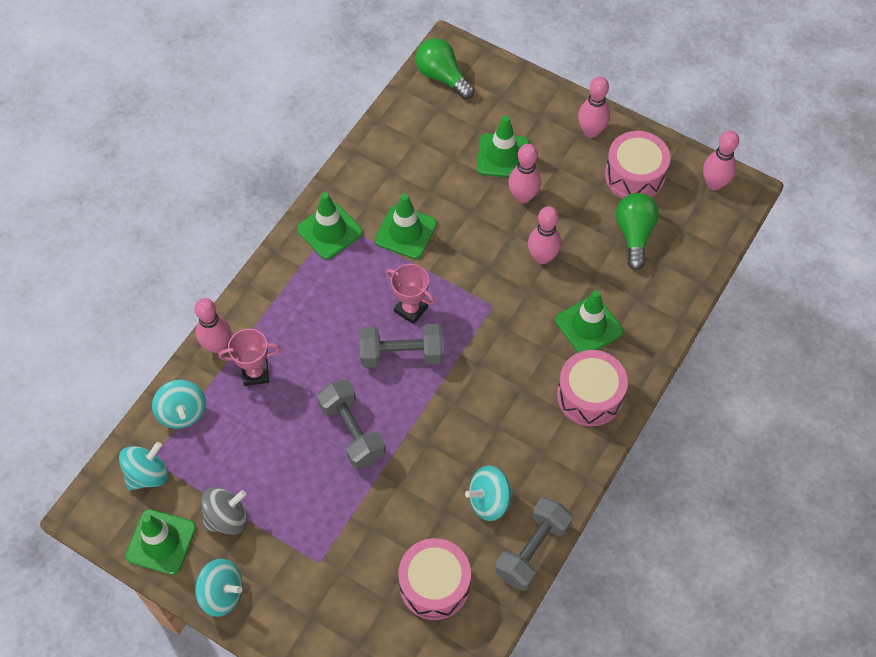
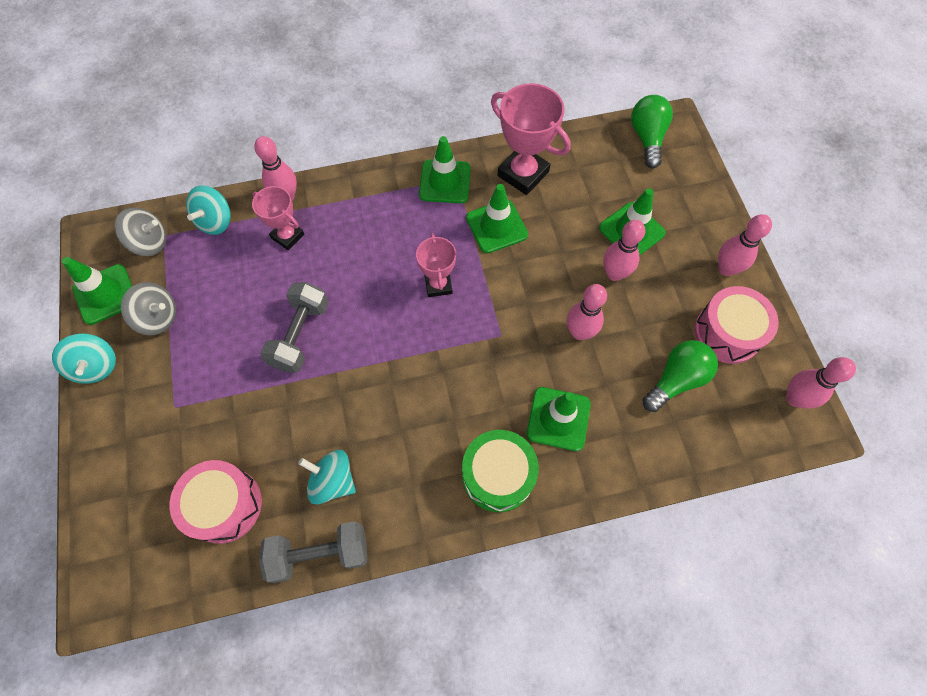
camera: 45 degrees right, 5 degrees up
turquoise spinning top [119,442,169,490] -> grey spinning top [115,207,166,256]
grey dumbbell [359,324,444,368] -> none
pink drum [557,350,628,426] -> green drum [462,430,539,512]
none -> pink trophy [491,83,571,195]

